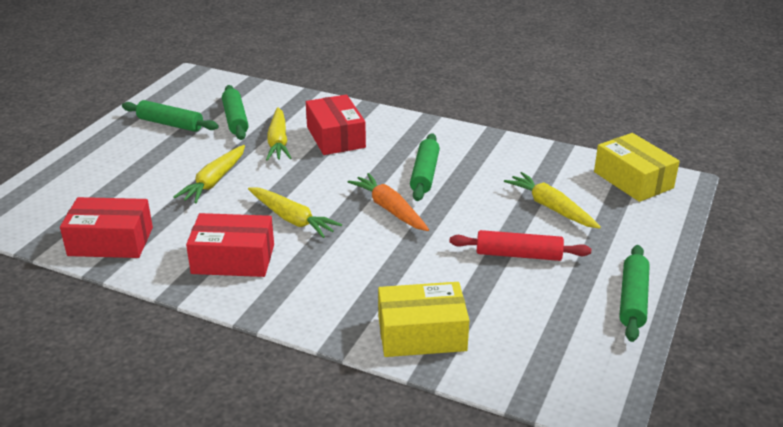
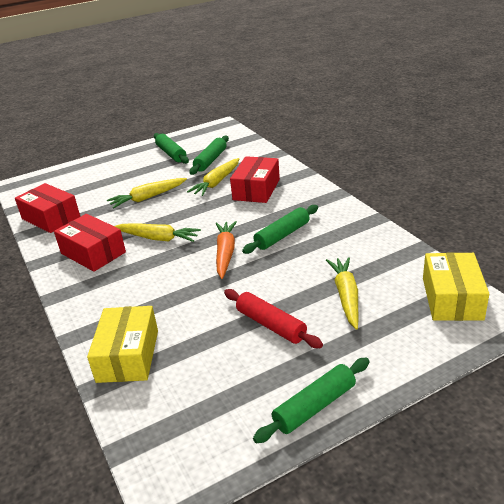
camera: 40 degrees right, 0 degrees up
yellow carrot [248,187,342,238] -> yellow carrot turned 60 degrees counterclockwise [115,223,201,242]
yellow box [378,282,469,357] -> yellow box turned 60 degrees clockwise [87,306,158,383]

